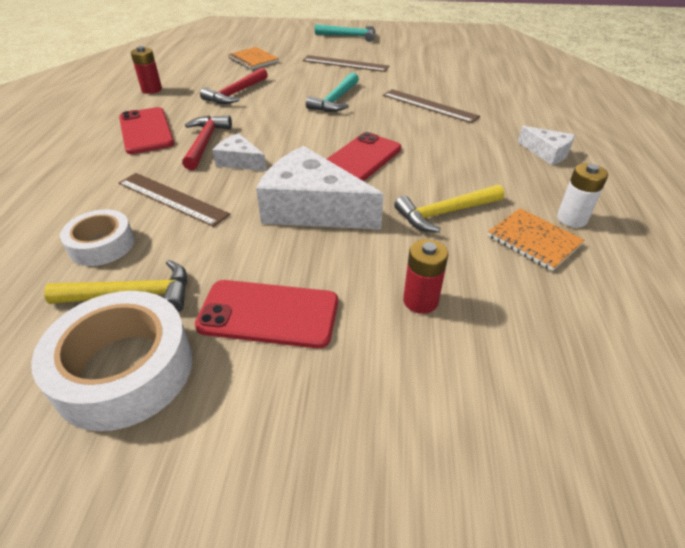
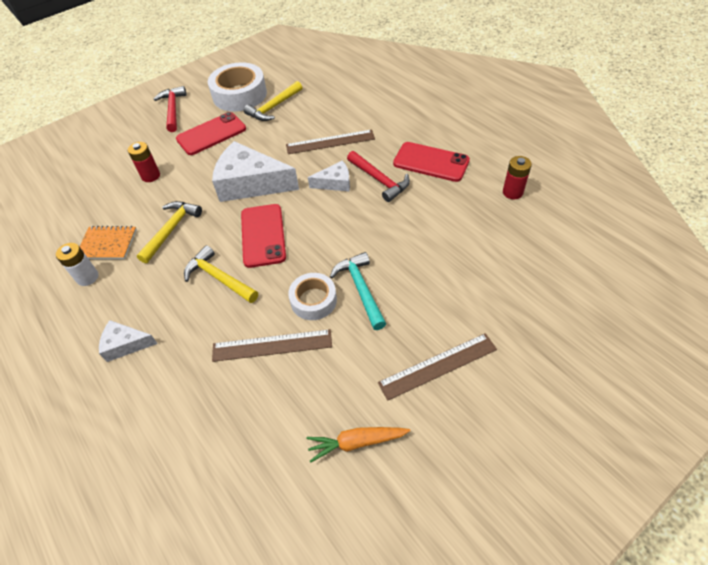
camera: 140 degrees right, 10 degrees up
white tape [60,209,135,266] -> white tape moved to [288,273,337,320]
red hammer [200,68,268,104] -> red hammer moved to [154,86,187,132]
orange notebook [228,47,279,69] -> none
white cheese [256,146,384,230] -> white cheese turned 150 degrees counterclockwise [212,141,299,202]
turquoise hammer [315,24,376,42] -> none
none -> yellow hammer [184,245,258,303]
none -> orange carrot [306,427,410,463]

